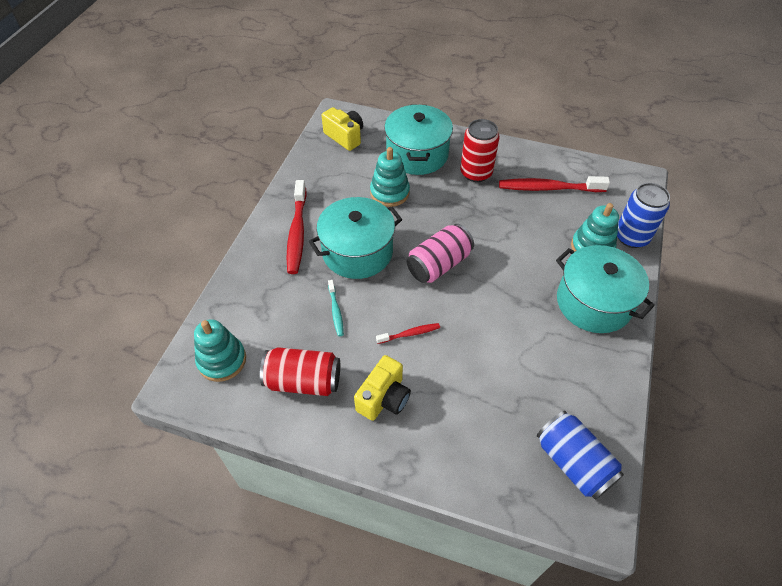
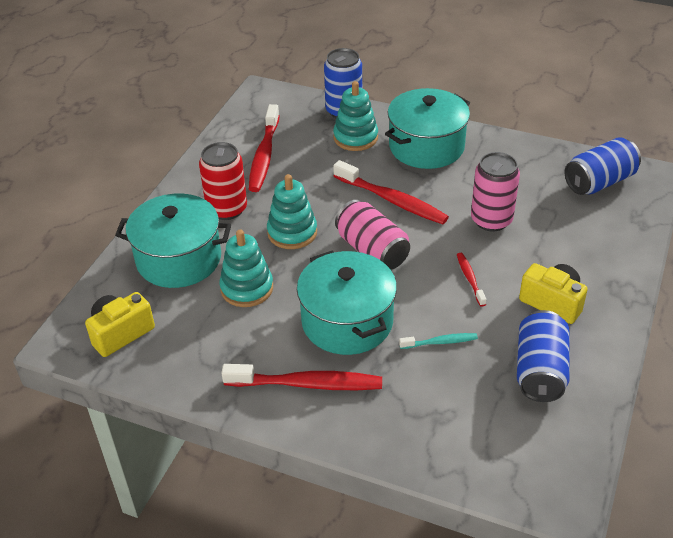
camera: 85 degrees left, 10 degrees down
turquoise stacking toy [194,319,246,382] -> turquoise stacking toy moved to [267,174,317,249]
red can [260,347,340,396] -> blue can [517,310,570,402]
none -> red toothbrush [333,160,449,224]
none -> pink can [471,152,520,231]

